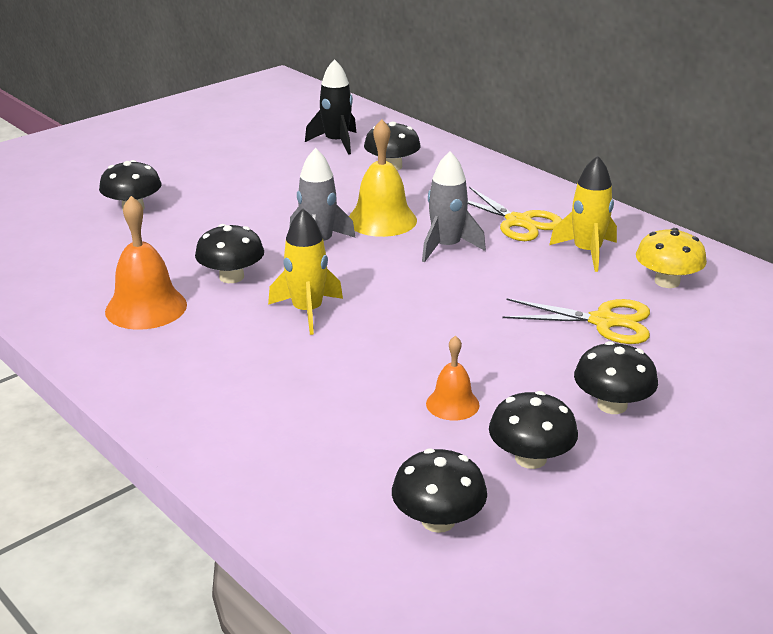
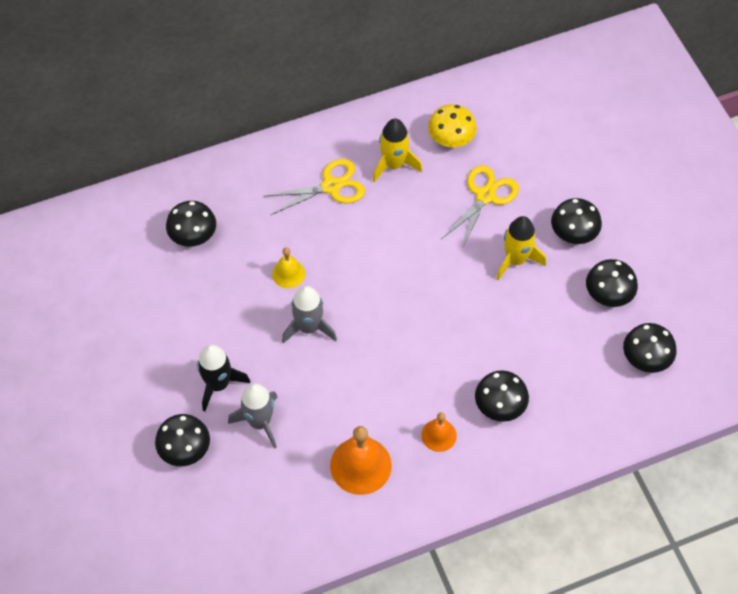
camera: 70 degrees left, 30 degrees up
black mushroom [195,224,264,283] -> black mushroom moved to [475,370,529,422]
yellow rocket [268,209,343,335] -> yellow rocket moved to [496,216,546,280]
black rocket [305,59,357,155] -> black rocket moved to [197,345,250,411]
yellow bell [349,119,417,237] -> yellow bell [272,247,305,288], size x0.58
grey rocket [422,151,486,263] -> grey rocket moved to [228,383,278,449]
orange bell [426,335,480,421] -> orange bell moved to [421,412,457,452]

